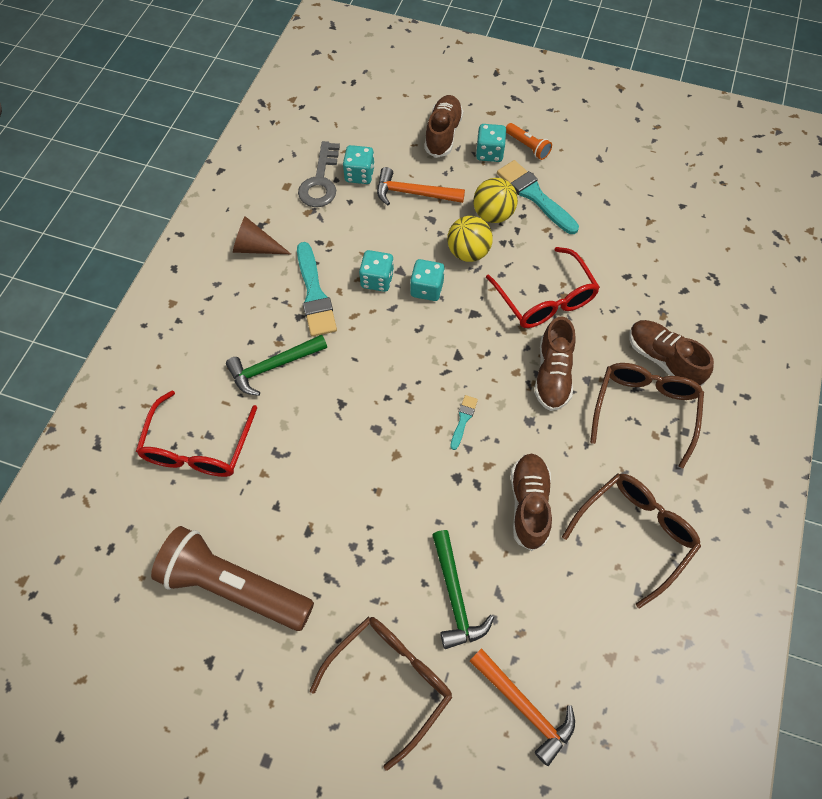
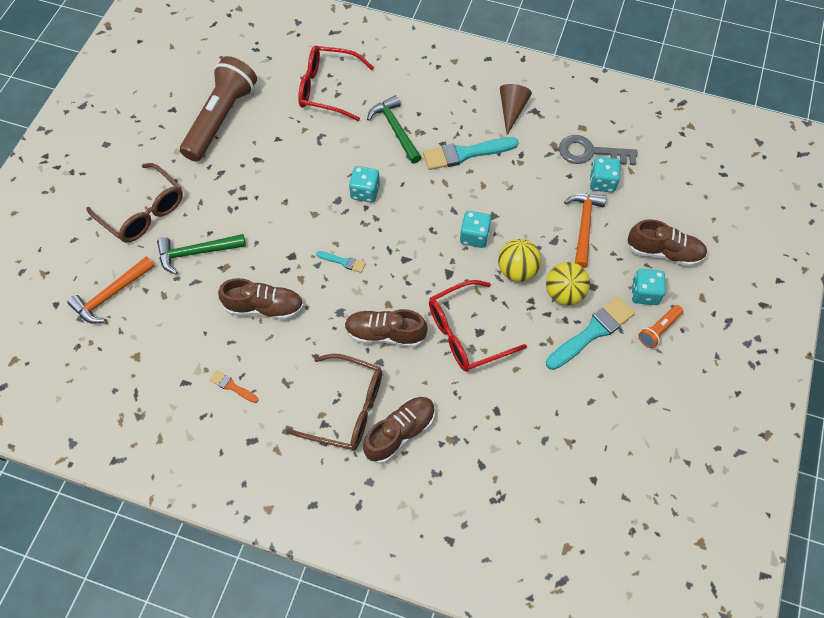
camera: 90 degrees right, 0 degrees up
turquoise dice [359,250,394,292] -> turquoise dice moved to [349,166,380,203]
brown glasses [562,473,701,609] -> orange brush [210,370,259,403]

